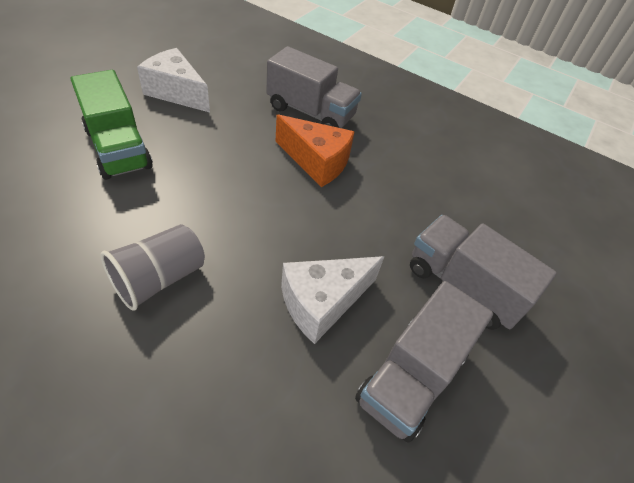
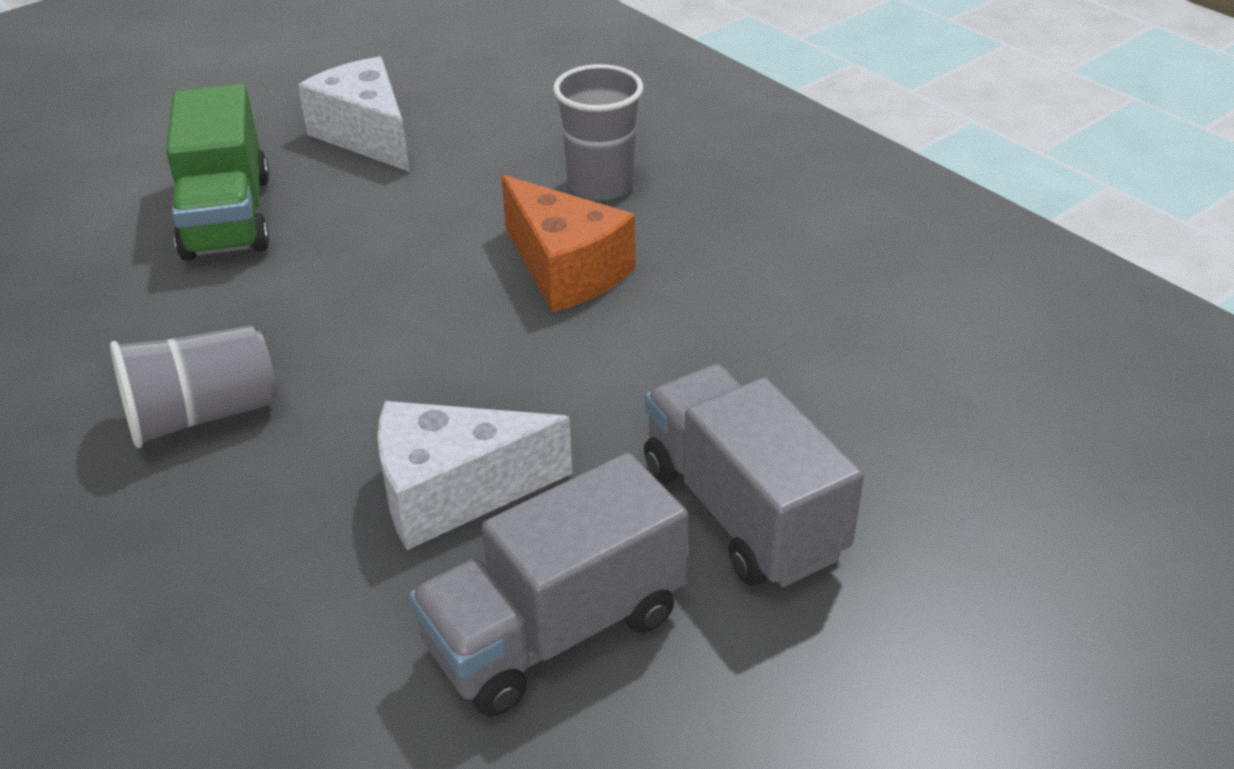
camera: 25 degrees right, 10 degrees down
grey truck [266,46,362,128] -> grey cup [553,64,643,201]

